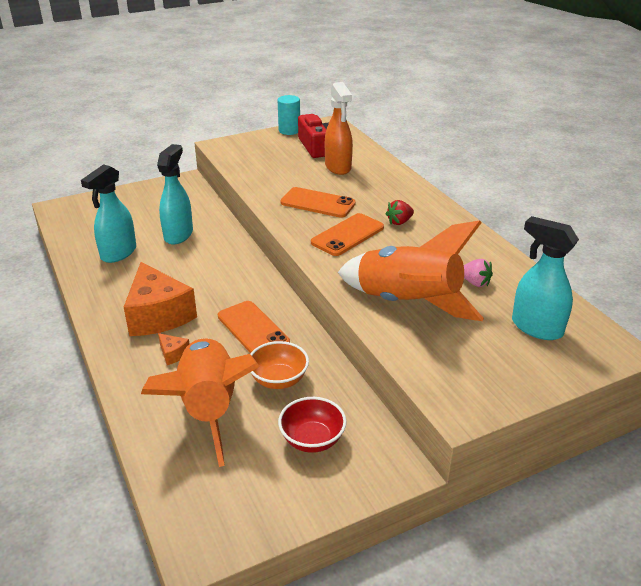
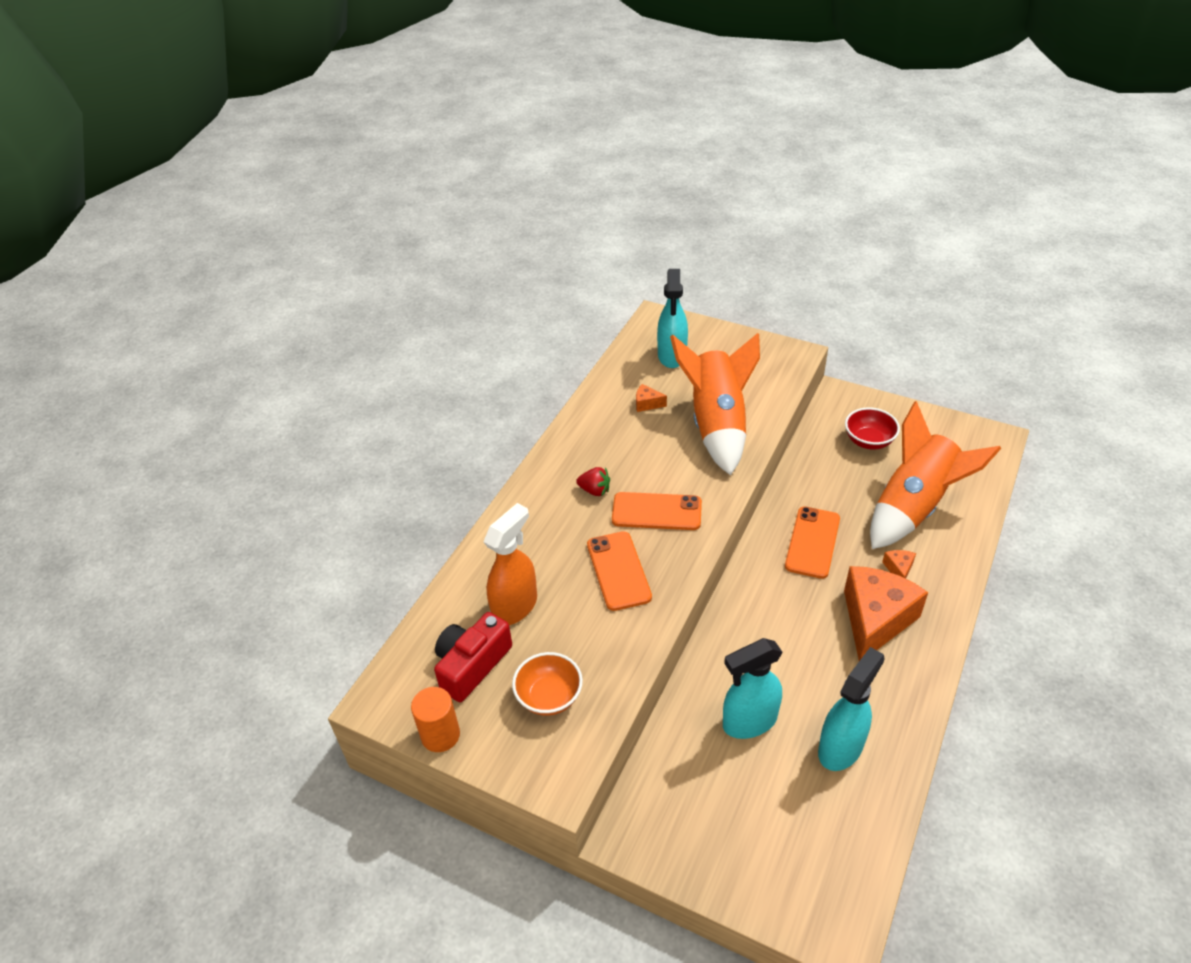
camera: 125 degrees left, 10 degrees up
turquoise spray bottle [81,164,136,263] -> turquoise spray bottle turned 45 degrees counterclockwise [818,647,885,771]
orange bowl [250,341,309,389] -> orange bowl moved to [512,652,583,716]
turquoise cylinder [278,95,300,135] -> orange cylinder [411,687,460,752]
pink strawberry [464,259,493,287] -> orange cheese [636,384,667,412]

